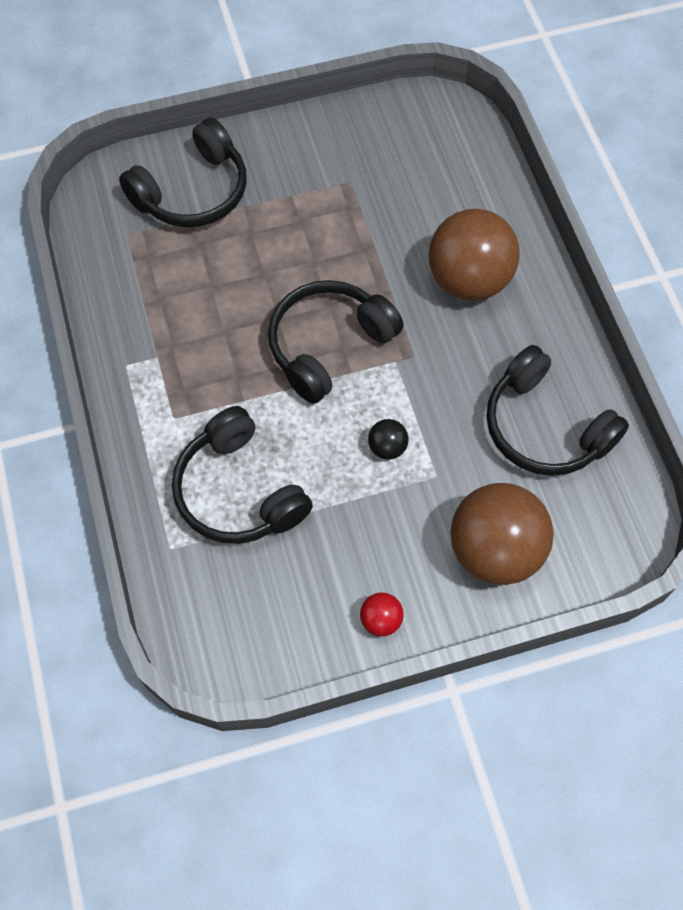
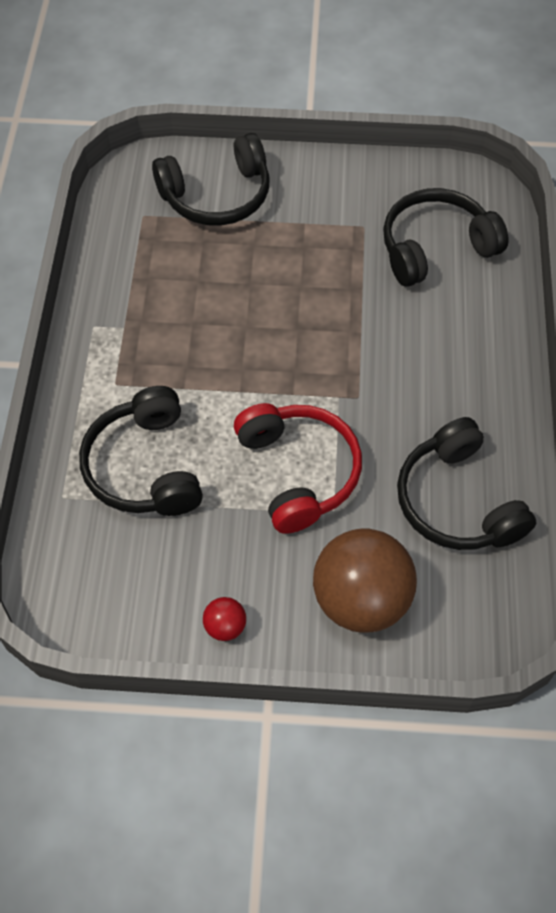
camera: 20 degrees right, 5 degrees down
black headphones [268,280,403,404] -> black headphones moved to [383,188,509,287]
black ball [368,419,409,460] -> red headphones [234,403,362,534]
brown ball [429,209,520,301] -> none

